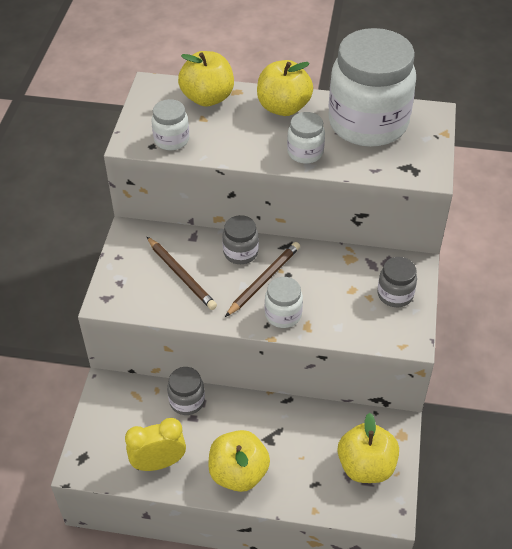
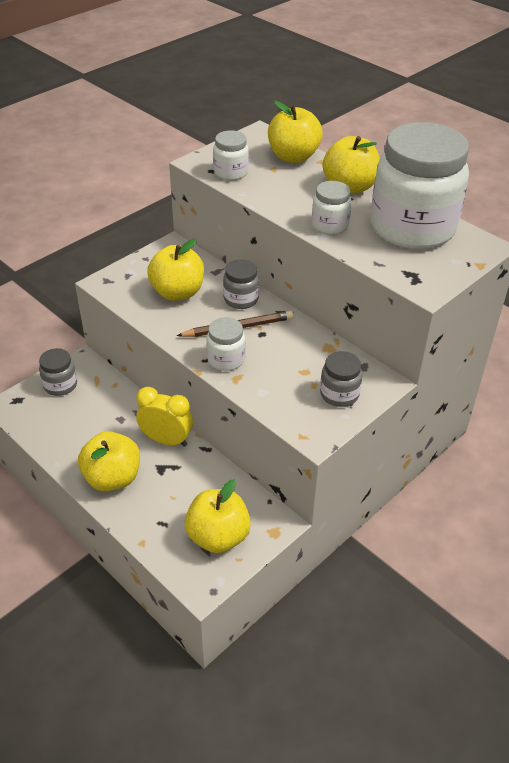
camera: 35 degrees right, 5 degrees down
yellow clock [125,418,186,471] -> yellow clock moved to [136,387,193,447]
brown pencil [147,237,217,310] -> yellow apple [147,239,204,301]
grey jar [167,367,205,415] -> grey jar moved to [39,348,77,396]

